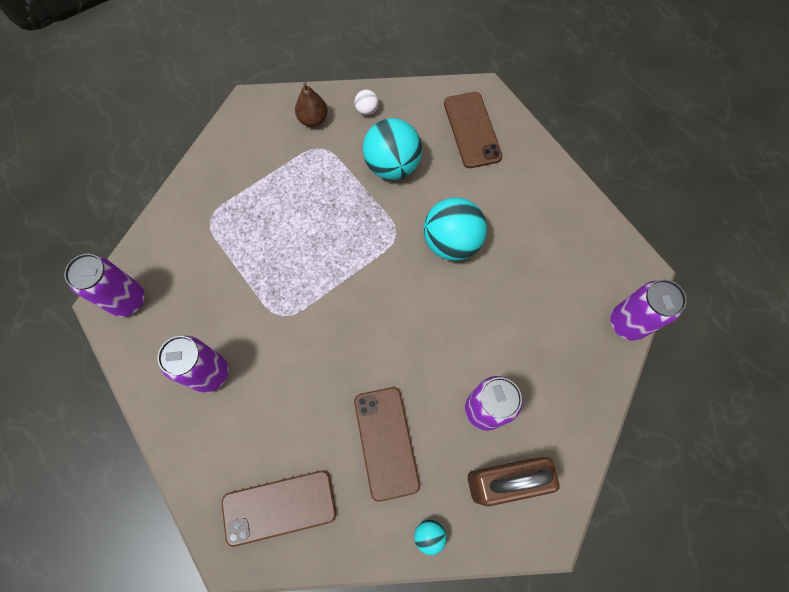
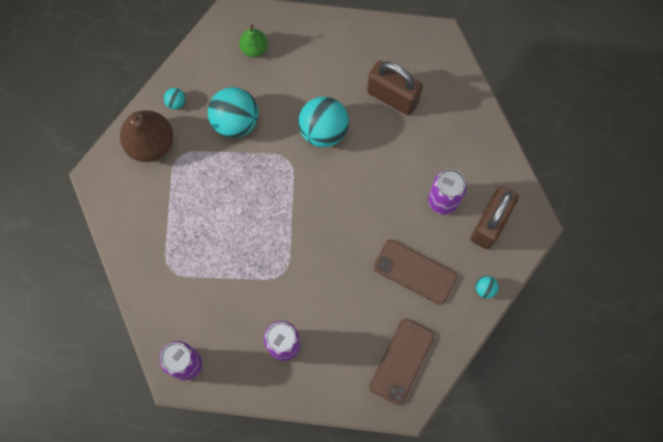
camera: 50 degrees left, 5 degrees up
brown pear [295,82,328,127] -> brown pear [120,110,173,162], size x1.78
white ball [354,90,379,115] -> turquoise ball [164,88,186,110]
brown phone [444,92,503,168] -> green pear [239,24,268,57]
purple can [610,279,687,341] -> none
none -> brown padlock [367,61,423,116]

